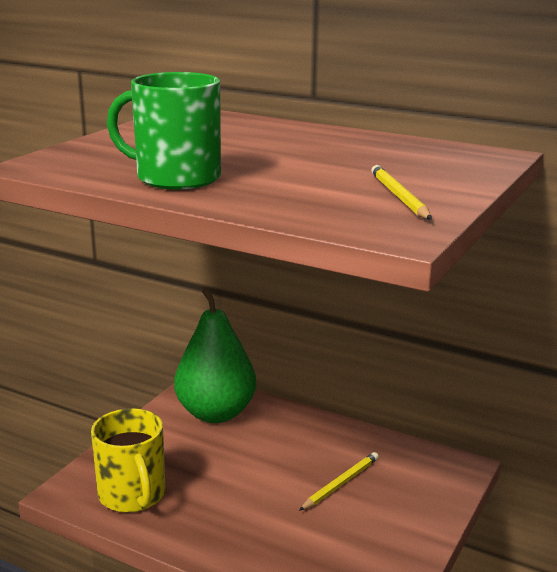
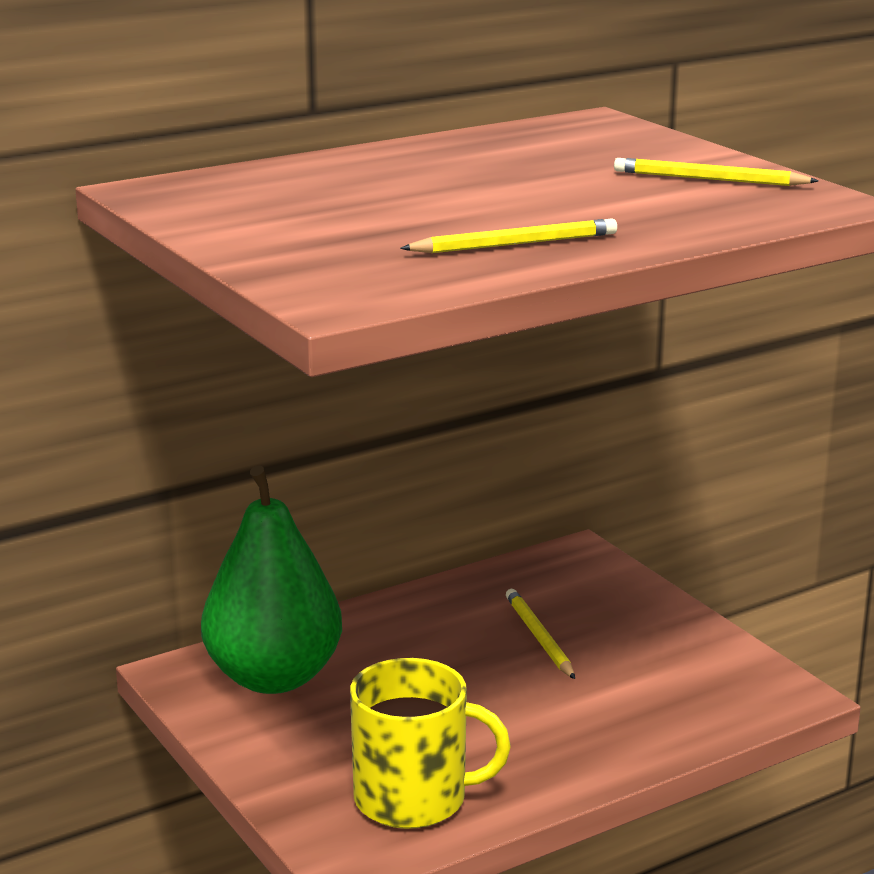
camera: 60 degrees left, 0 degrees up
green mug [107,72,221,190] -> yellow pencil [400,219,617,253]

